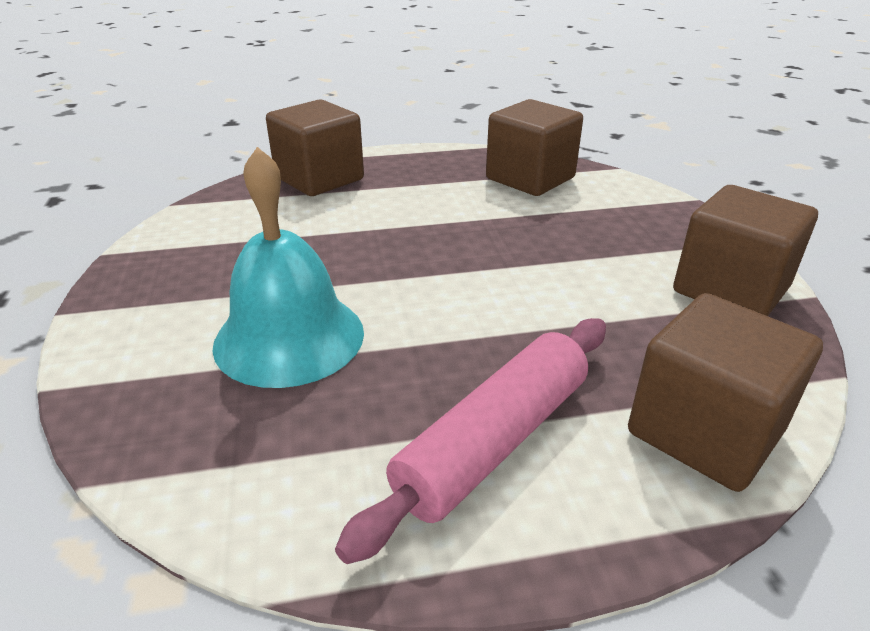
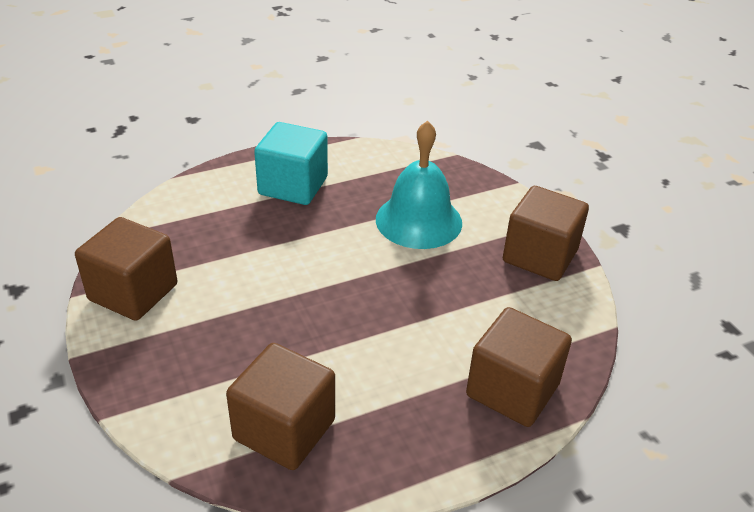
camera: 165 degrees right, 5 degrees up
pink rolling pin [335,318,606,564] -> turquoise cube [254,122,328,205]
brown cube [628,293,823,492] -> brown cube moved to [503,186,589,281]

